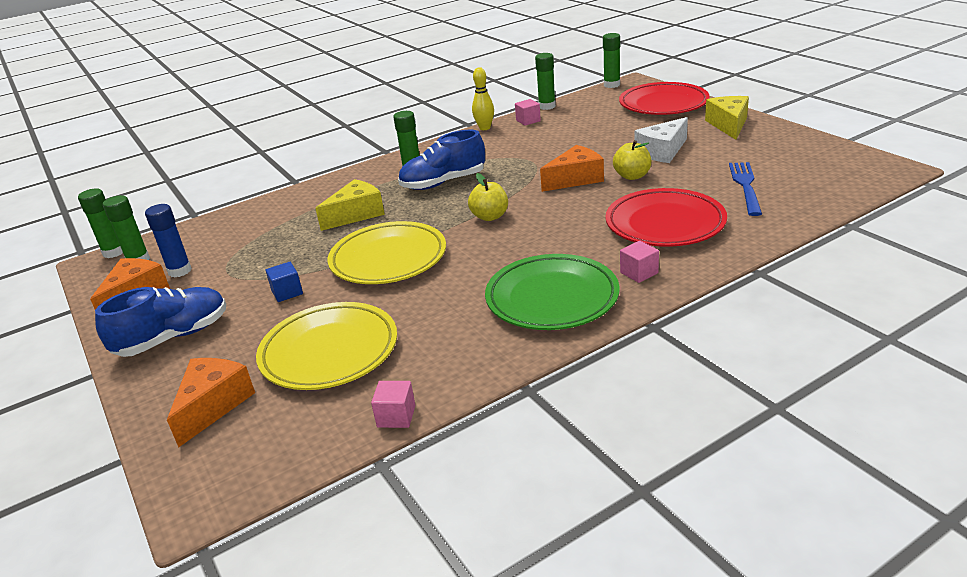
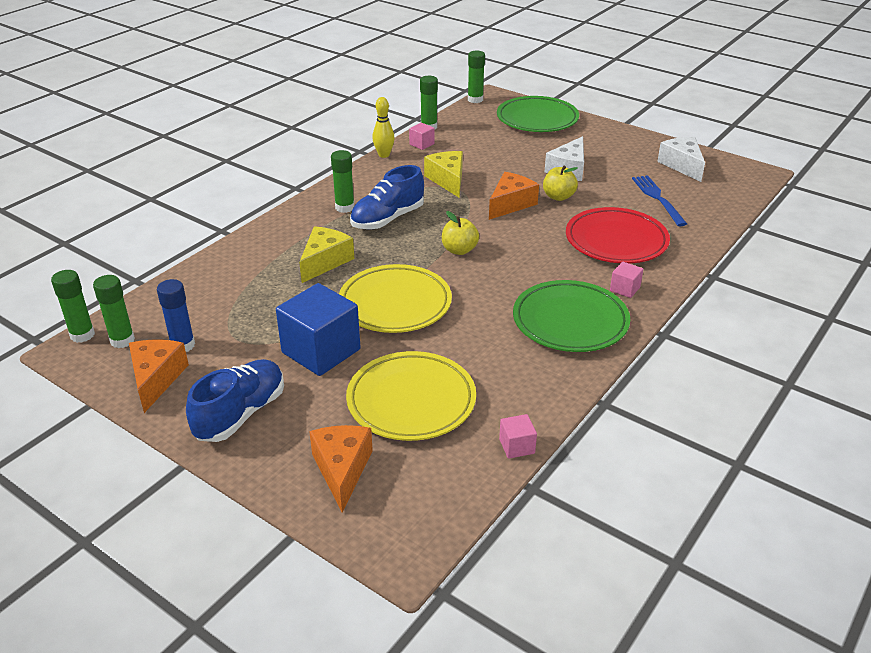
camera: 25 degrees left, 5 degrees up
blue cube [266,262,303,302] -> blue cube [276,283,361,376], size x2.24
red plate [619,82,710,115] -> green plate [497,96,579,132]
yellow cheese [705,96,749,140] -> yellow cheese moved to [424,151,463,198]
none -> white cheese [657,137,705,182]

